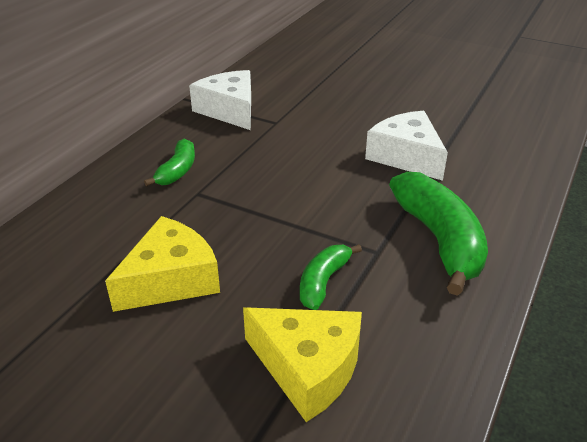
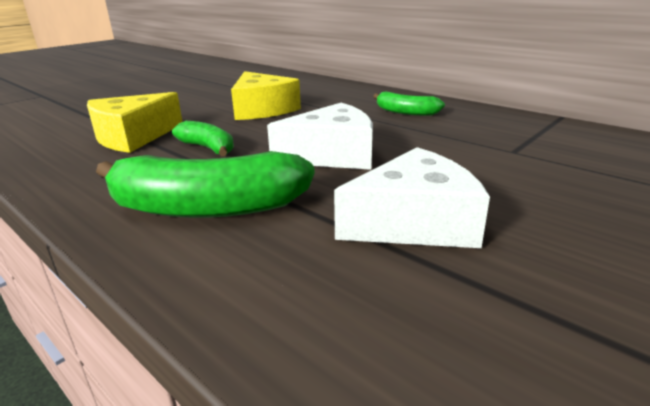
camera: 105 degrees right, 10 degrees down
white cheese [189,70,251,130] -> white cheese moved to [267,103,373,170]

